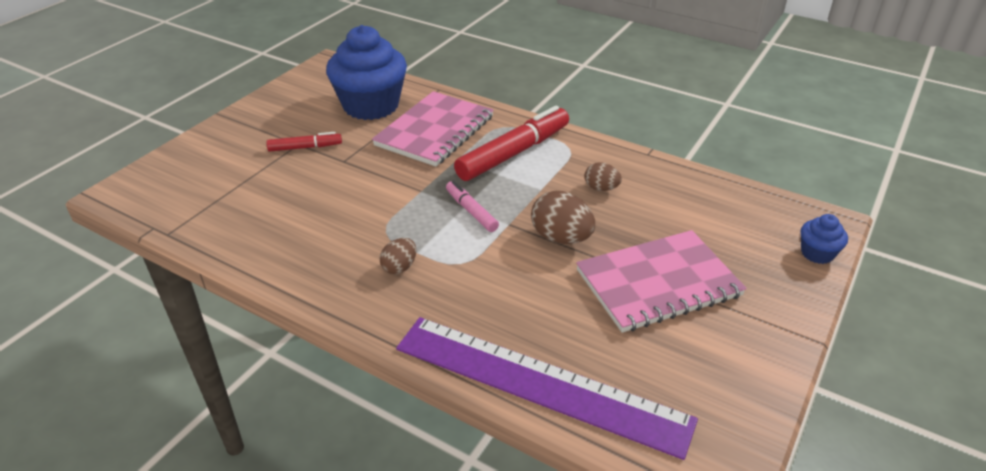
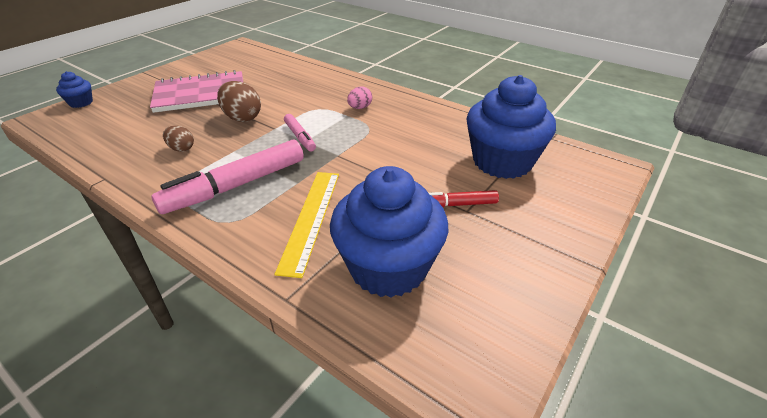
camera: 175 degrees left, 0 degrees up
pink notebook [372,91,493,167] -> yellow ruler [274,172,339,278]
brown egg [380,238,417,274] -> pink egg [347,86,372,109]
purple ruler [396,317,698,460] -> none
red marker [454,106,569,181] -> pink marker [151,140,304,214]
none -> blue cupcake [466,75,556,179]

